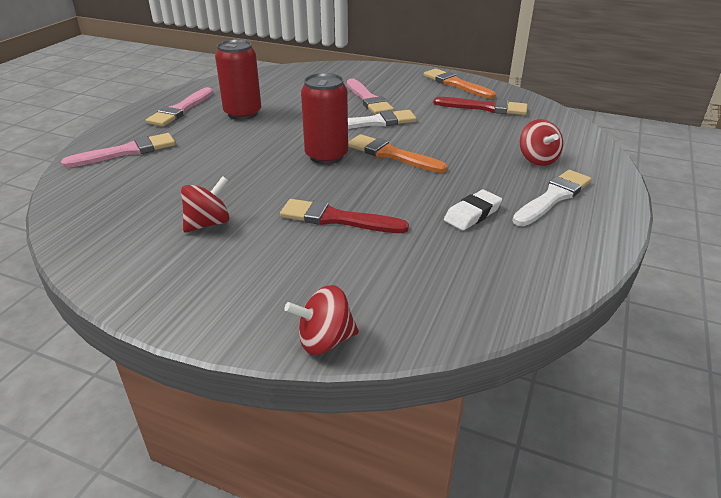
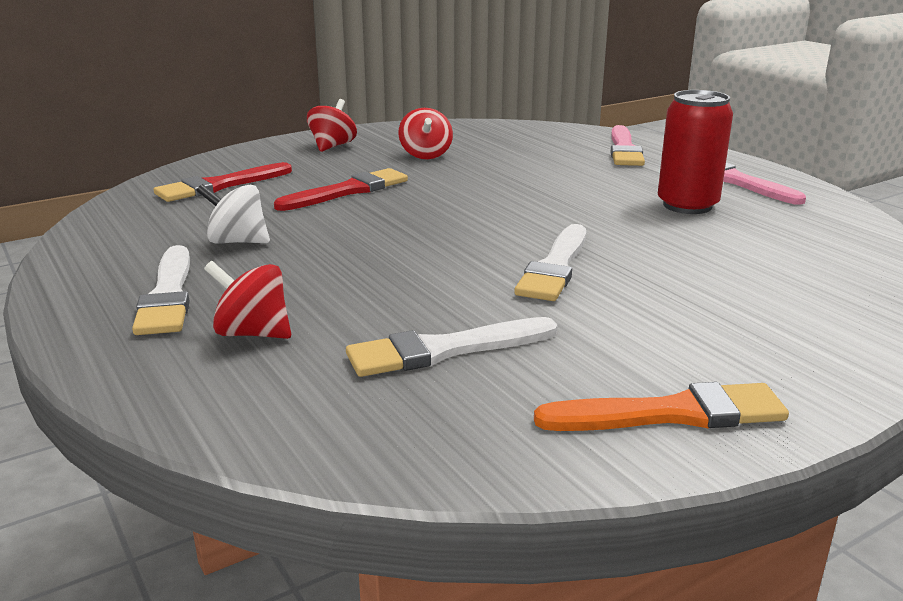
camera: 125 degrees right, 10 degrees down
red spinning top [284,285,359,355] -> red spinning top moved to [307,99,357,152]
red can [301,73,348,164] -> none
pink brush [347,78,394,115] -> none
orange brush [348,134,447,173] -> none
red brush [433,97,528,115] -> red brush moved to [154,162,292,202]
white eraser [444,190,502,230] -> white spinning top [196,184,270,244]
none -> white brush [346,317,557,377]

